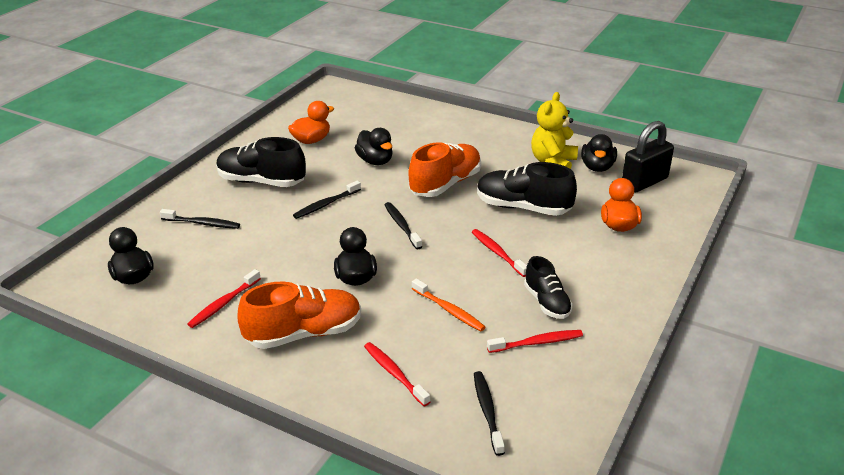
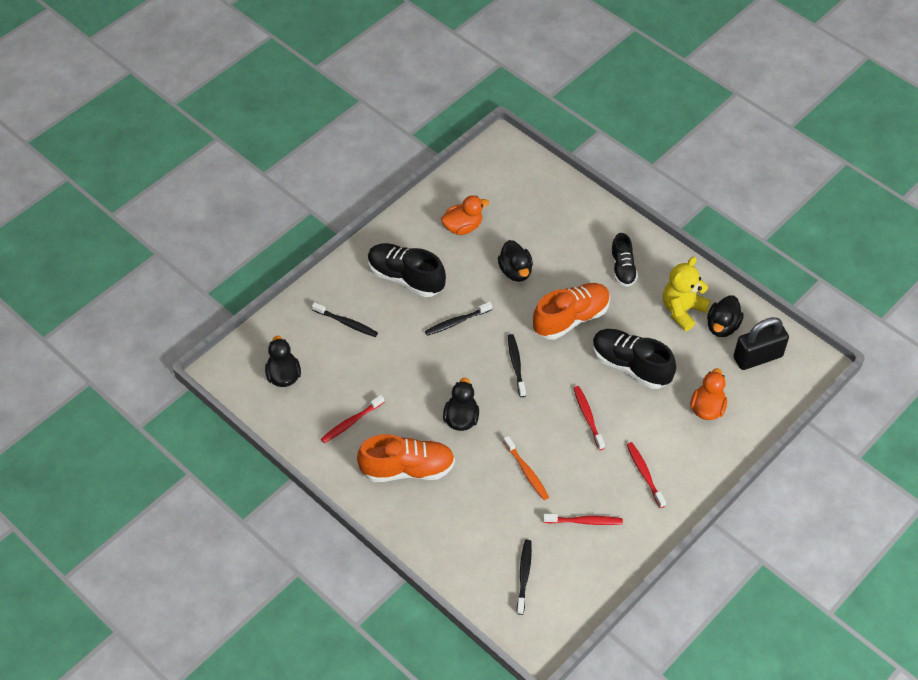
camera: 15 degrees right, 20 degrees up
red toothbrush [364,342,430,406] -> red toothbrush moved to [627,442,666,508]
black shoe [524,256,573,319] -> black shoe moved to [610,233,638,287]

